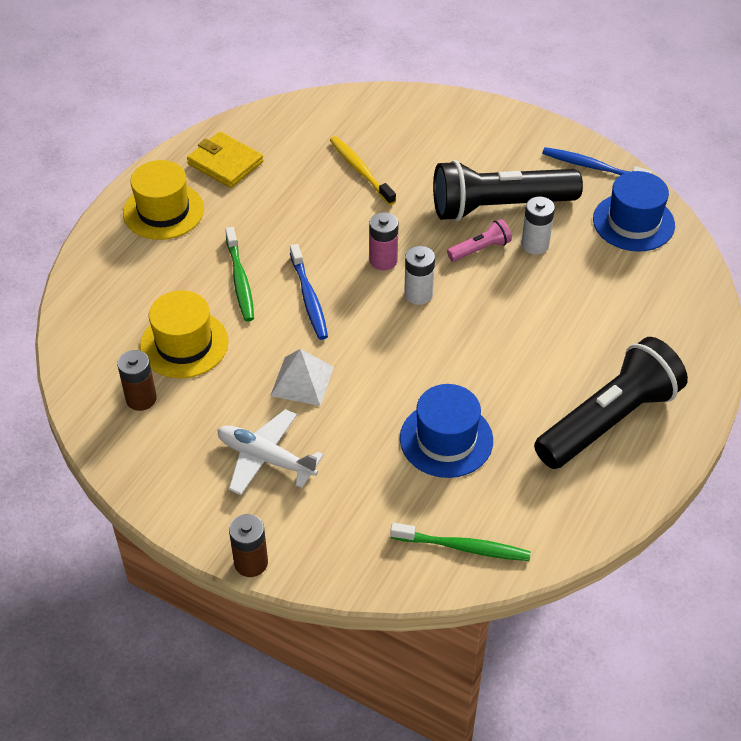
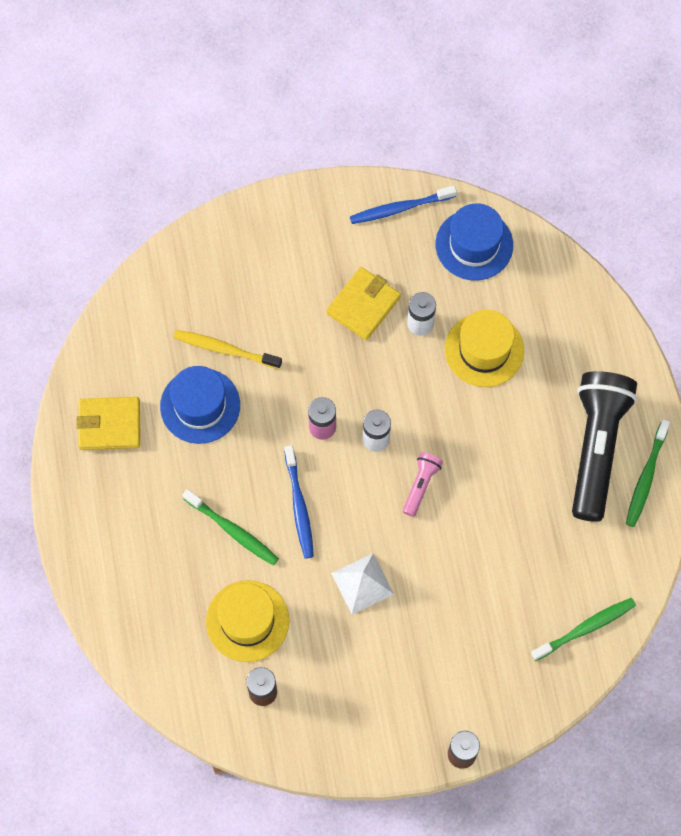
camera: 40 degrees left, 20 degrees up
yellow hat [123,160,204,240] -> yellow hat moved to [445,310,524,387]
white plane [218,409,324,495] -> none
blue toothbrush [290,244,328,340] -> blue toothbrush turned 45 degrees clockwise [284,445,314,559]
blue hat [400,384,493,478] -> blue hat moved to [160,366,240,444]
black flashlight [433,160,583,221] -> yellow wallet [326,267,401,340]
pink flashlight [447,219,512,261] -> pink flashlight moved to [403,452,443,517]
none -> green toothbrush [626,419,670,527]

